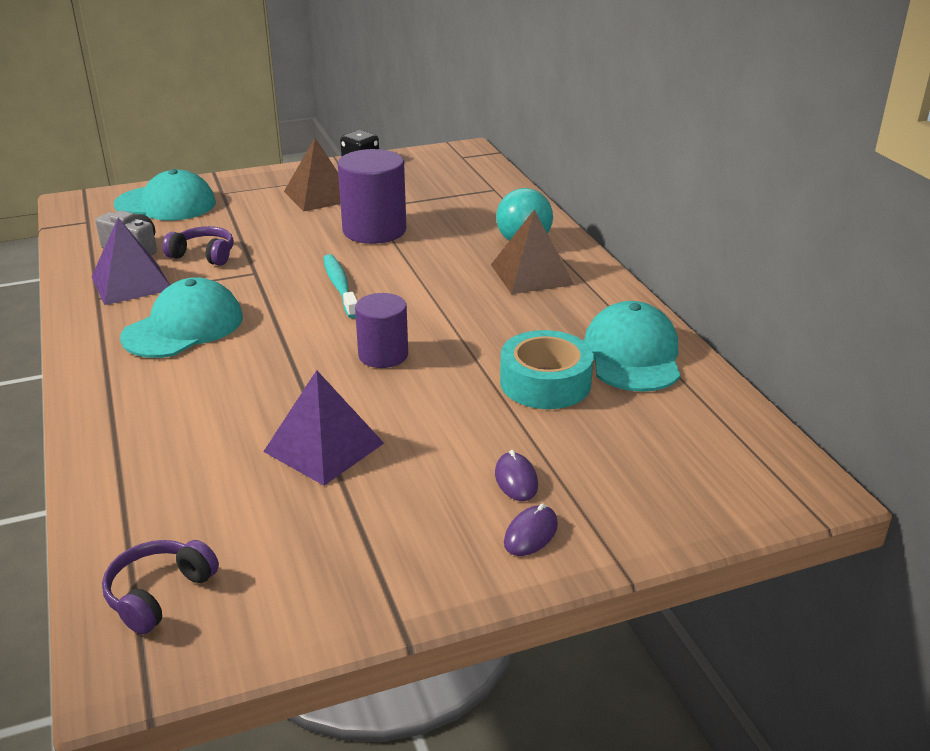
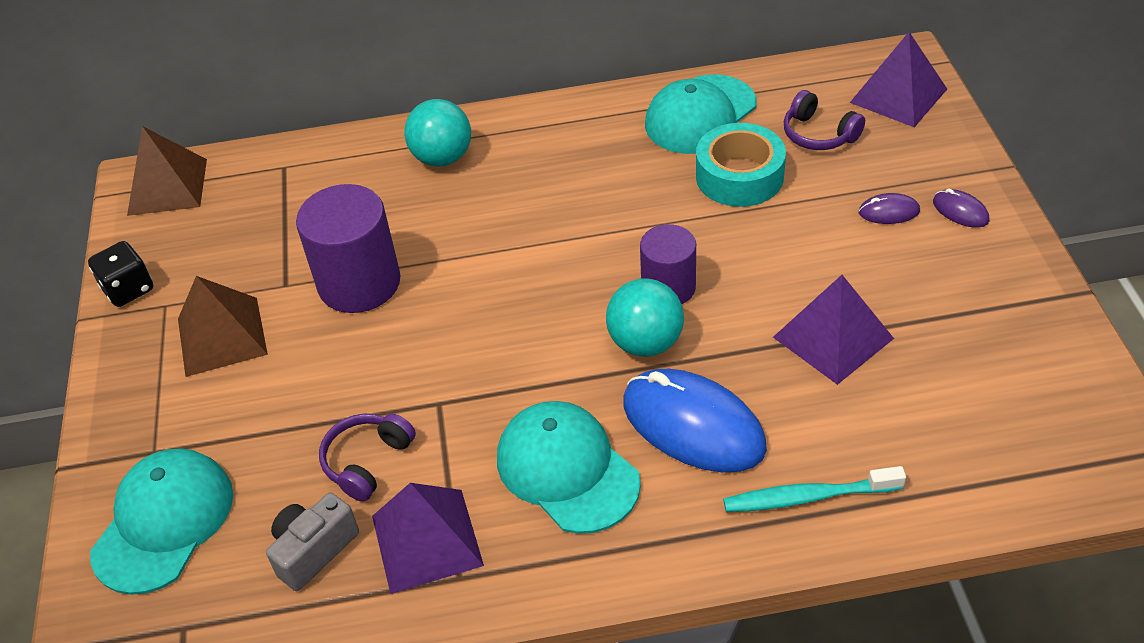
camera: 75 degrees left, 15 degrees up
purple headphones [102,540,219,635] -> purple headphones moved to [784,90,865,150]
turquoise toothbrush [323,254,357,319] -> turquoise toothbrush moved to [723,466,906,512]
brown pyramid [491,209,574,294] -> brown pyramid moved to [127,126,207,216]
turquoise cap [584,301,680,392] -> turquoise cap turned 60 degrees counterclockwise [645,74,756,154]
none -> turquoise ball [606,278,684,357]
none -> blue mouse [623,369,767,472]
none -> purple pyramid [850,32,947,127]

